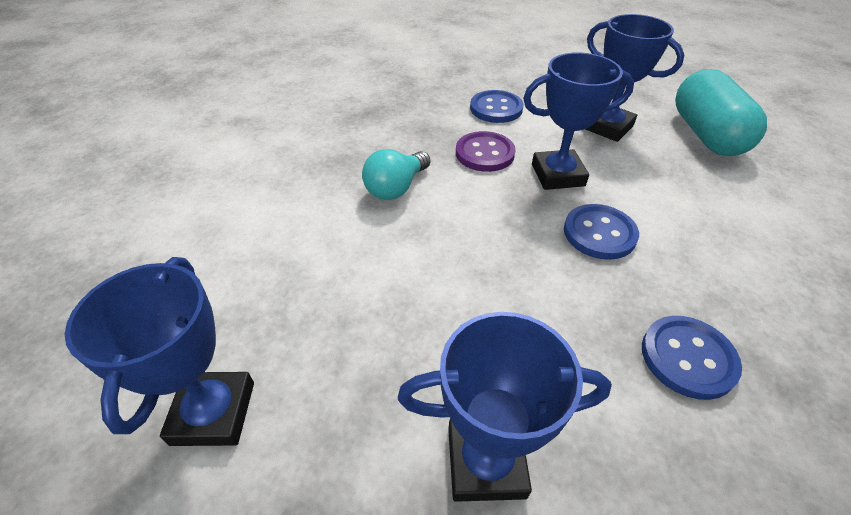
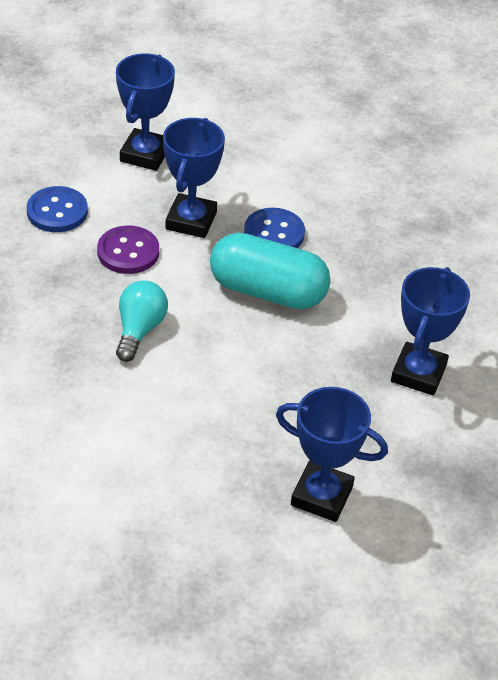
camera: 70 degrees left, 0 degrees up
turquoise light bulb [362,149,430,200] -> turquoise light bulb turned 135 degrees counterclockwise [116,280,168,362]
blue trophy [585,14,684,142] -> blue trophy turned 45 degrees counterclockwise [116,53,175,171]
blue button [642,316,742,400] -> none
turquoise capsule [675,69,767,156] -> turquoise capsule moved to [210,233,331,309]

